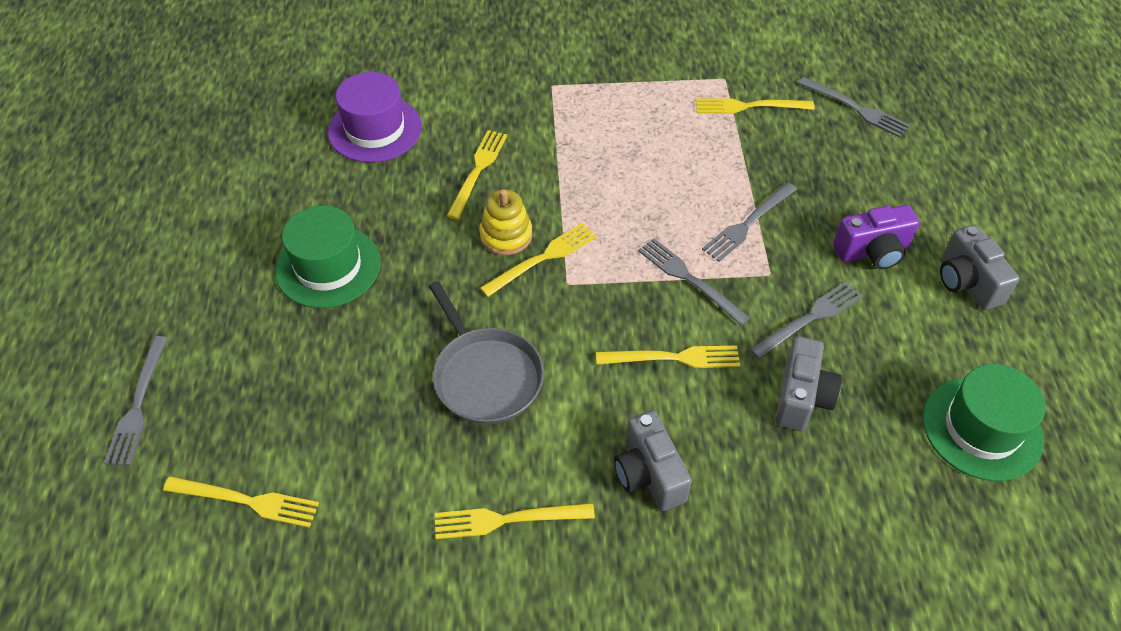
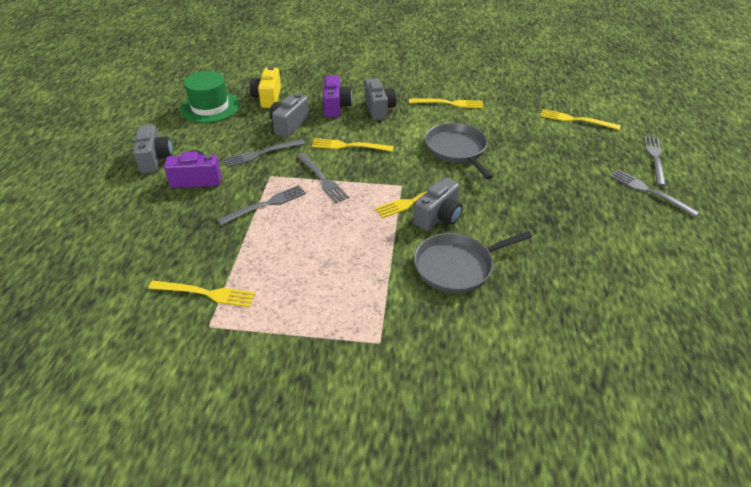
camera: 170 degrees left, 10 degrees down
green hat [275,206,381,308] -> none
purple hat [328,72,422,163] -> none
yellow fork [447,130,507,219] -> grey pan [414,231,532,293]
yellow stacking toy [479,189,532,255] -> grey camera [413,178,463,231]
grey fork [798,77,909,138] -> grey fork moved to [610,170,700,217]
none -> yellow camera [250,66,281,108]
none -> purple camera [323,76,352,117]

